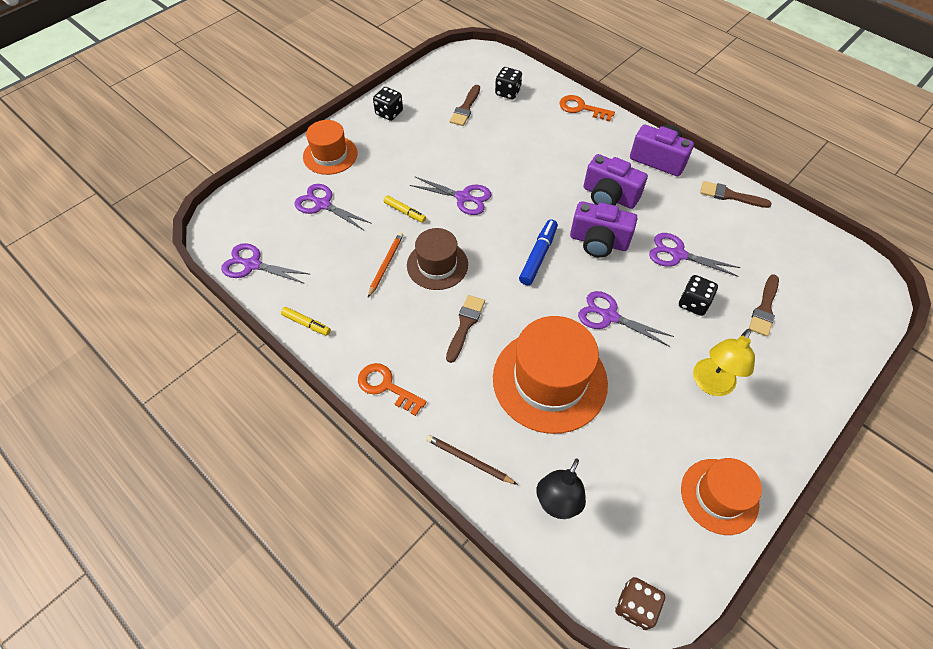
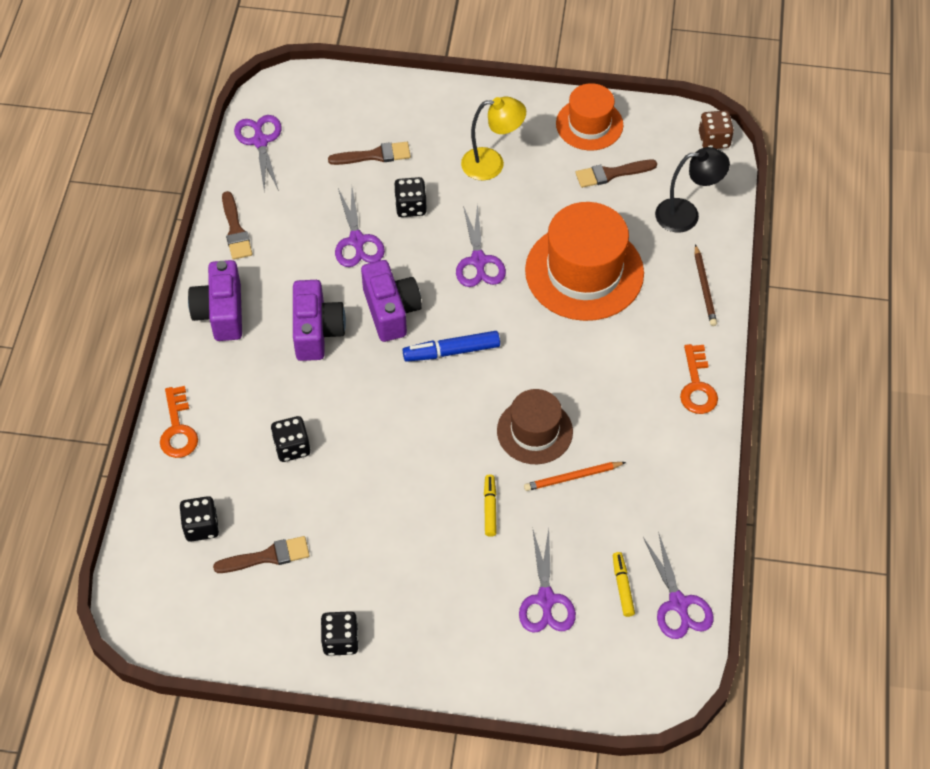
camera: 125 degrees left, 0 degrees up
yellow marker [281,307,331,336] -> yellow marker moved to [613,552,635,617]
orange hat [303,120,358,175] -> none
purple scissors [410,177,491,215] -> purple scissors moved to [234,115,281,191]
brown brush [446,295,485,363] -> brown brush moved to [576,160,657,188]
none -> black dice [271,416,310,462]

